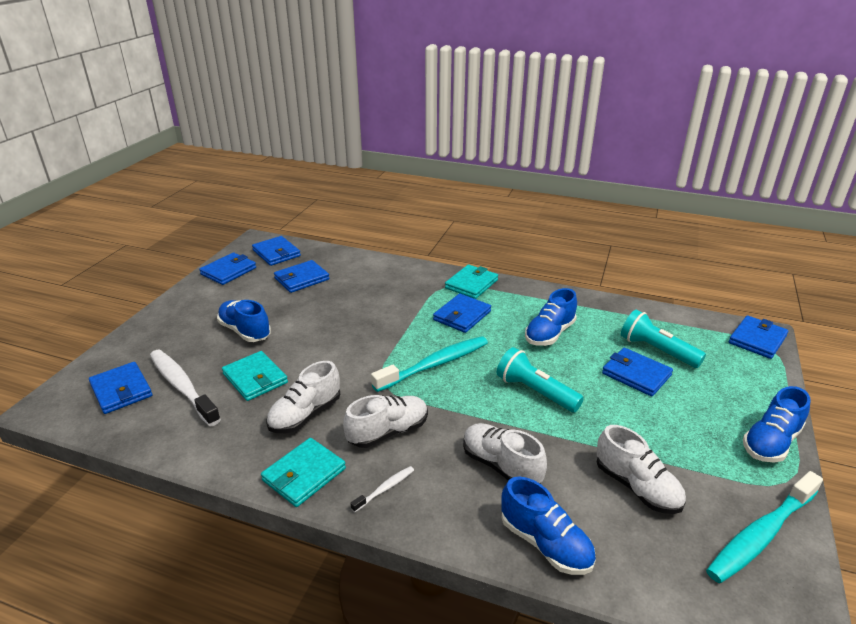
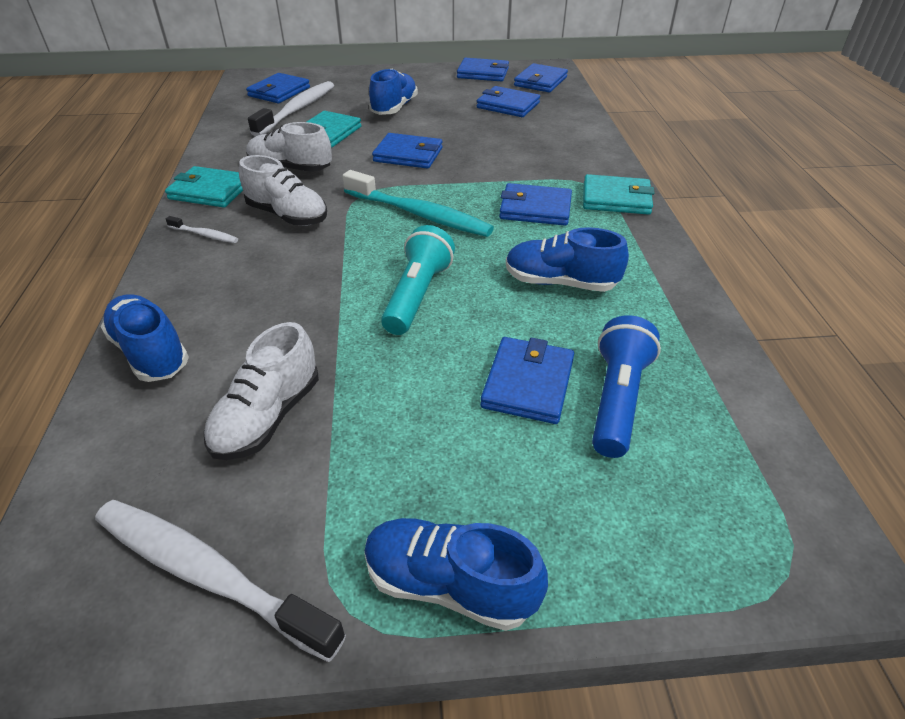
camera: 65 degrees right, 10 degrees up
white shoe [463,423,547,484] -> none
blue shoe [501,476,596,575] -> blue shoe turned 120 degrees clockwise [101,294,189,382]
turquoise flashlight [621,309,706,368] -> blue flashlight [592,315,661,458]
turquoise toothbrush [706,471,823,583] -> white toothbrush [95,500,346,662]
blue wallet [729,315,788,359] -> blue wallet moved to [372,133,443,169]

